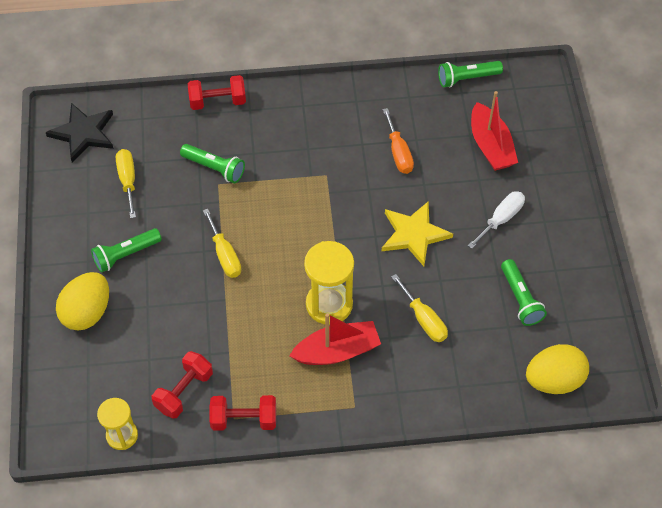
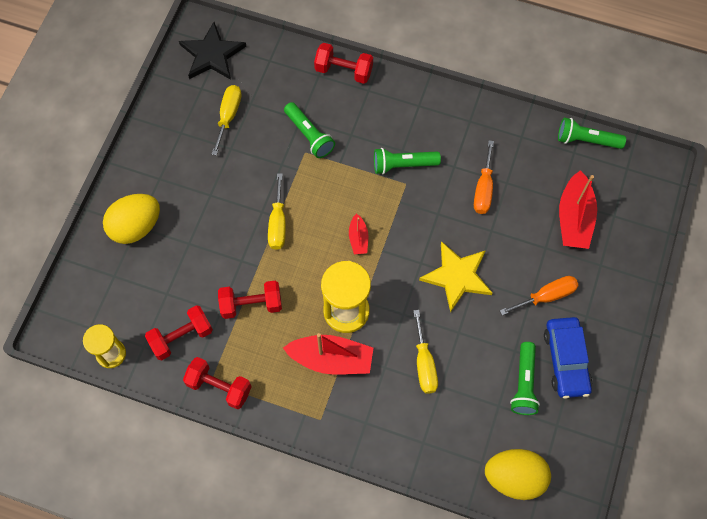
camera: 25 degrees right, 10 degrees up
green flashlight [91,228,162,273] -> green flashlight moved to [374,148,441,174]
white screwdriver [468,191,525,249] -> orange screwdriver [500,276,579,315]
none -> red dumbbell [218,281,282,319]
none -> red boat [349,214,369,254]
none -> blue car [544,317,592,399]

